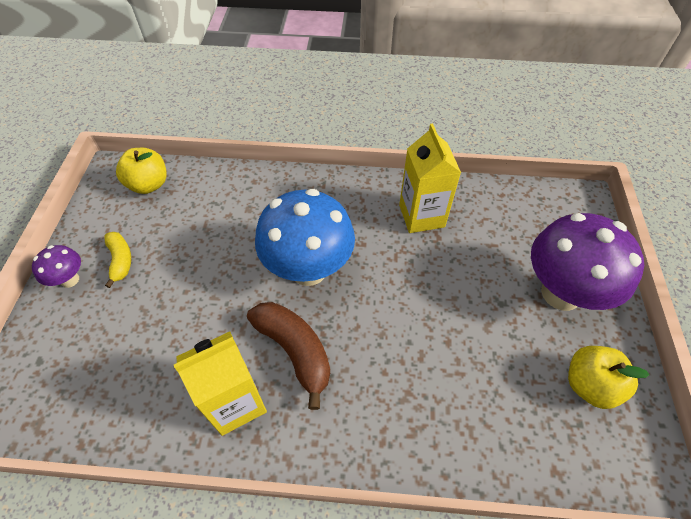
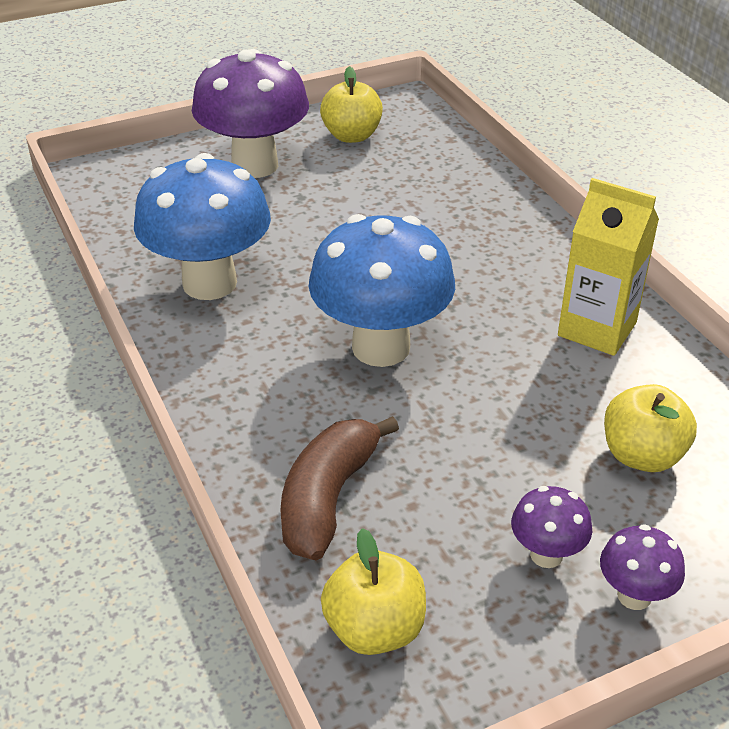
camera: 120 degrees left, 15 degrees down
yellow banana [104,232,131,288] -> purple mushroom [511,486,592,568]
brown banana [247,302,330,410] -> brown banana moved to [280,416,399,560]
yellow carton [399,124,461,233] -> blue mushroom [134,153,271,300]
none -> yellow apple [604,384,697,472]

